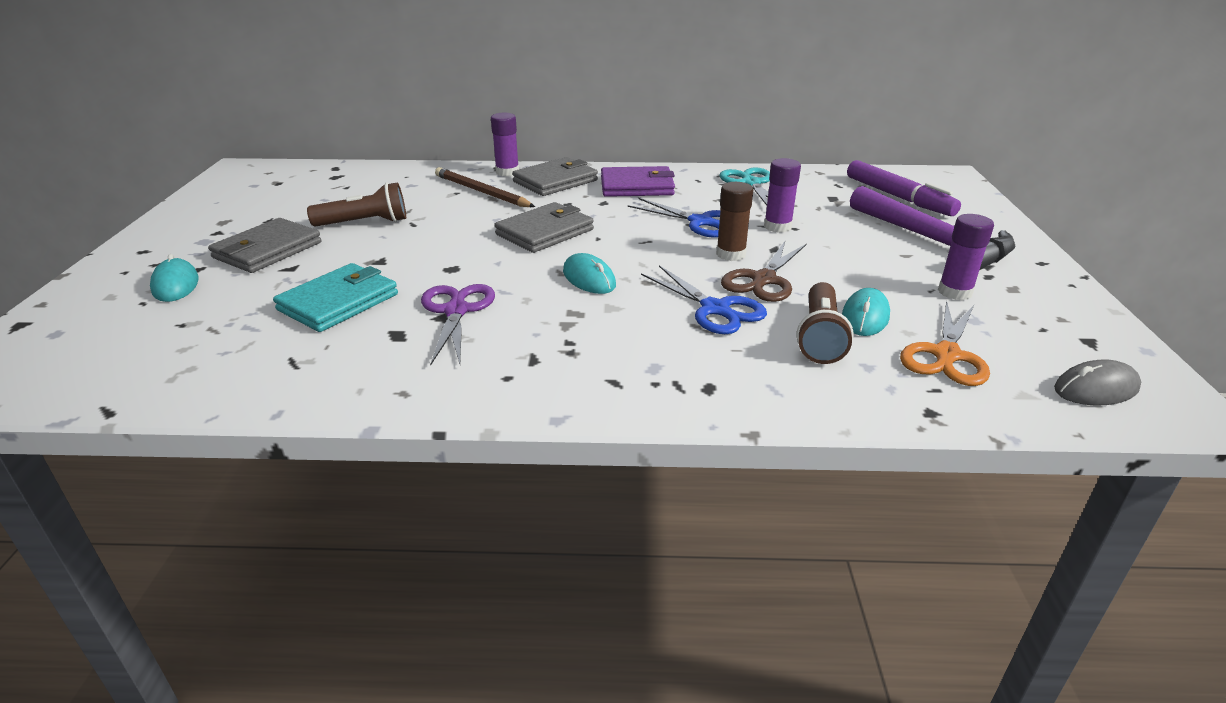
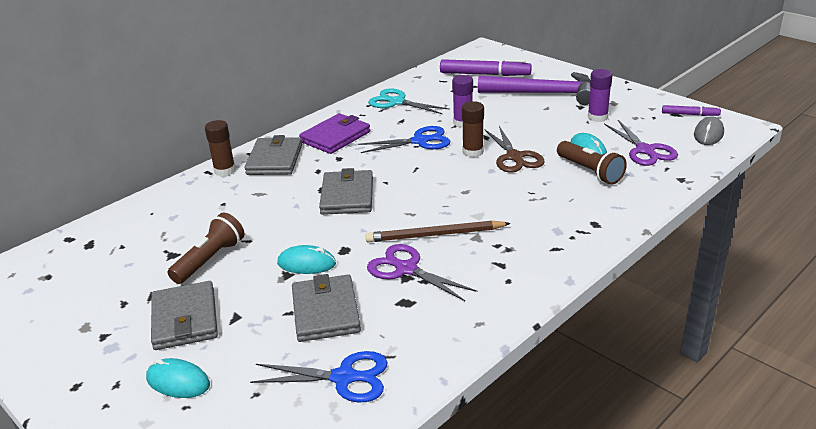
camera: 45 degrees left, 0 degrees up
turquoise wallet [273,263,398,332] -> grey wallet [292,274,361,342]
brown pencil [435,167,535,207] -> brown pencil moved to [365,220,511,242]
purple glue stick [491,113,519,177] -> brown glue stick [205,120,236,176]
turquoise mouse [563,253,616,294] -> turquoise mouse moved to [277,245,336,274]
blue scissors [641,265,767,334] -> blue scissors moved to [250,351,388,402]
orange scissors [900,301,990,386] -> purple scissors [604,120,678,166]
none -> purple marker [662,105,721,116]

